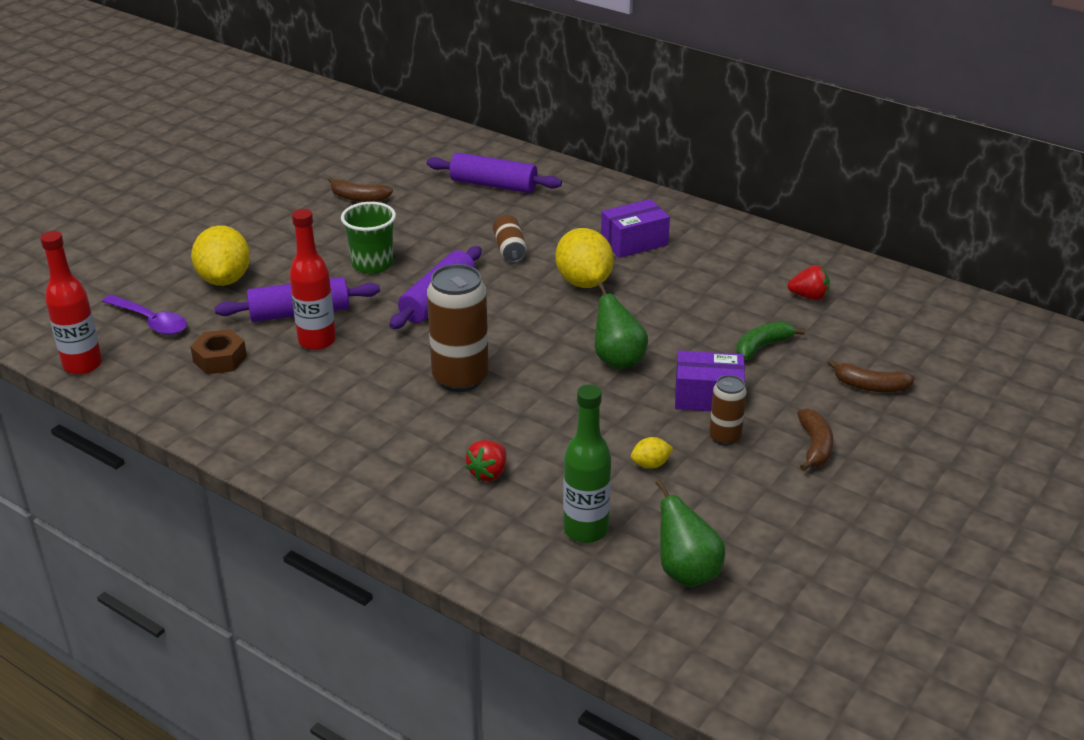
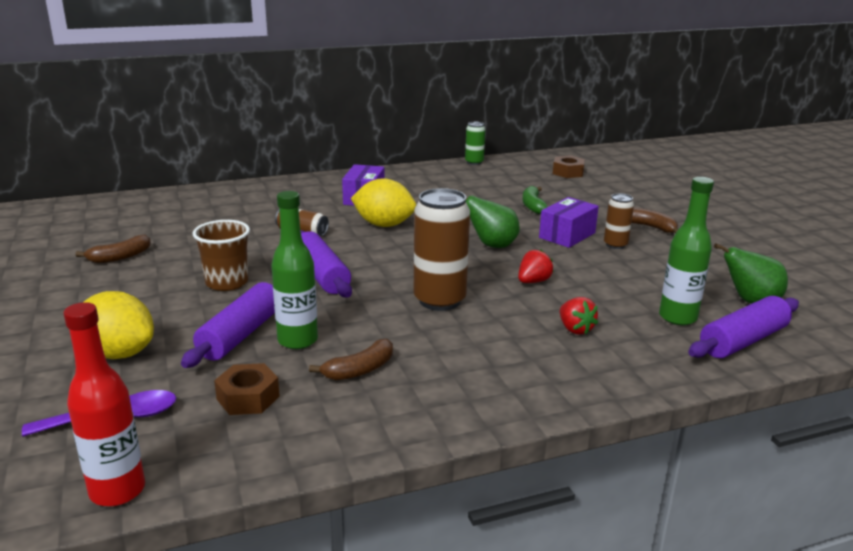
camera: 55 degrees left, 10 degrees down
red bottle [290,209,336,350] -> green bottle [271,191,318,349]
green cup [341,202,396,274] -> brown cup [193,220,250,291]
purple rolling pin [427,153,562,193] -> purple rolling pin moved to [688,296,799,358]
yellow lemon [631,437,673,469] -> none
red strawberry [788,265,830,301] -> red strawberry moved to [518,249,553,283]
brown banana [828,359,915,392] -> brown banana moved to [309,339,393,380]
none -> green can [465,122,485,165]
none -> brown nut [553,156,585,178]

